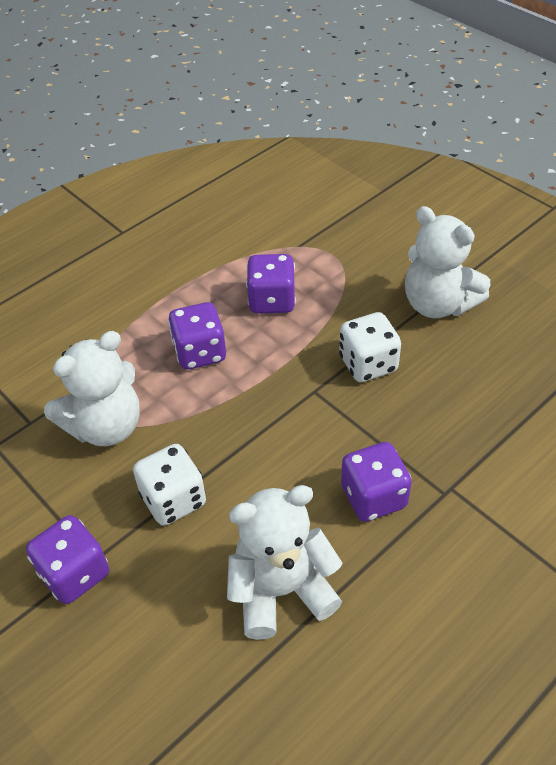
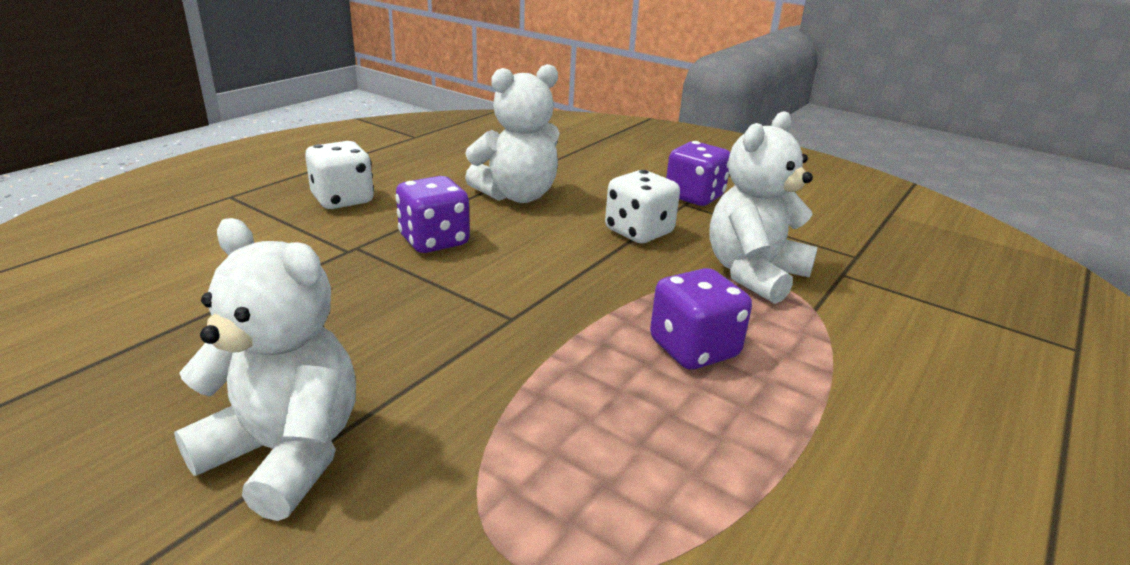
camera: 165 degrees right, 20 degrees down
purple dice [246,254,296,314] -> none
white dice [339,312,401,382] -> white dice moved to [305,141,374,209]

